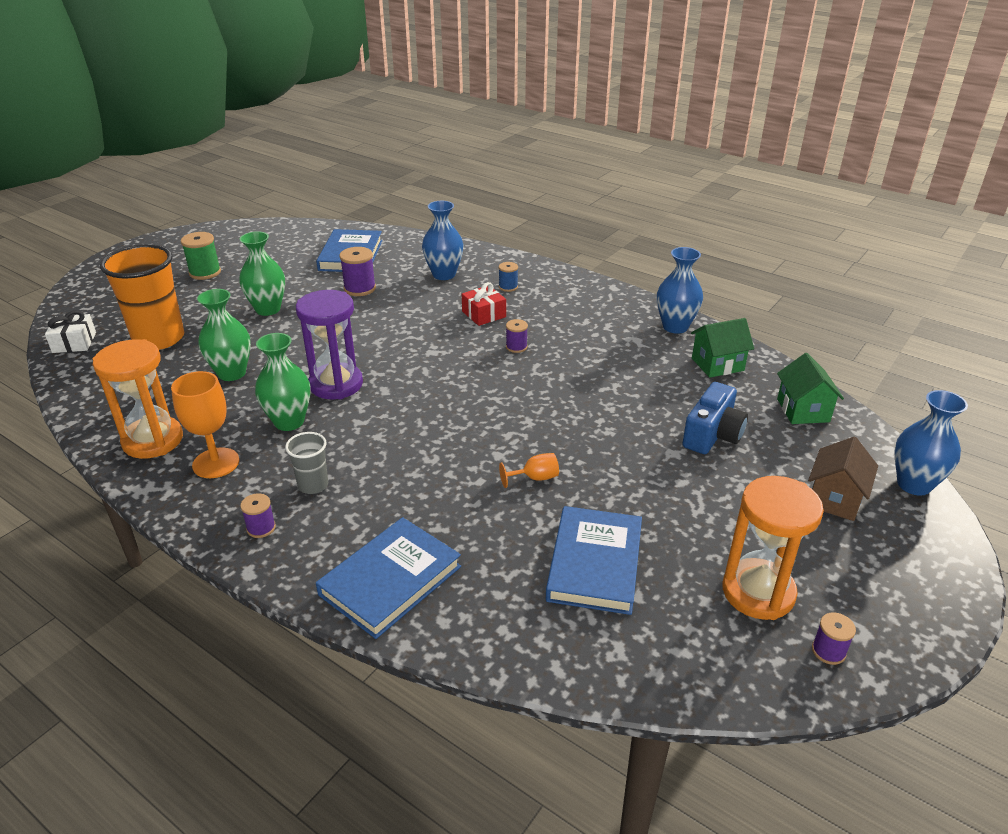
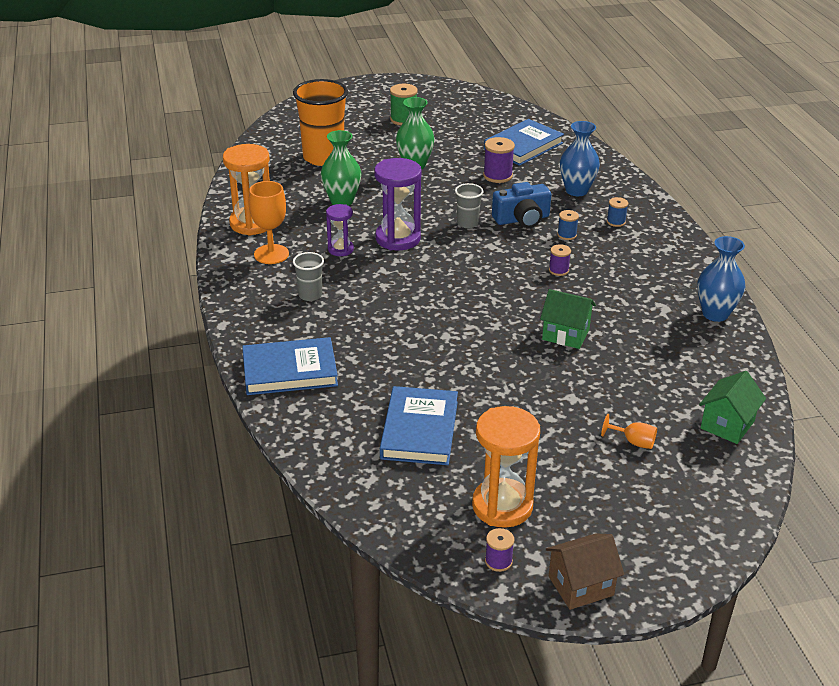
camera: 40 degrees right, 0 degrees up
white gift [45,311,96,353] -> none
purple spool [240,493,276,538] -> none
green vase [255,333,311,431] -> purple hourglass [326,204,354,256]
red gift [462,282,506,326] -> blue spool [557,210,579,240]
orange goblet [499,453,559,488] -> orange goblet moved to [601,414,657,449]
blue book [546,506,642,615] -> blue book turned 45 degrees counterclockwise [380,386,458,465]
blue camera [682,382,748,454] -> blue camera moved to [492,182,551,228]
green house [691,318,754,378] -> green house moved to [540,289,596,349]
brown house [808,437,878,521] -> brown house moved to [546,533,624,610]
blue vase [894,390,968,496] -> none
none -> grey cup [455,183,483,228]

